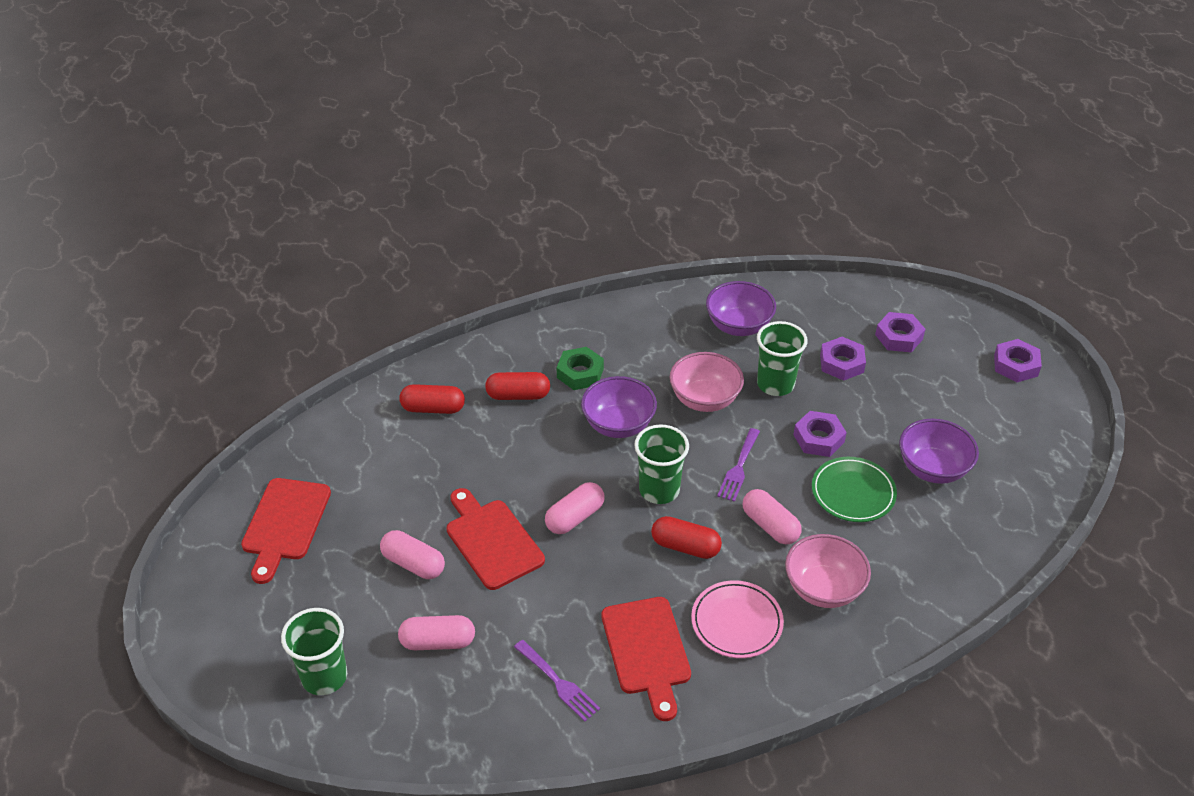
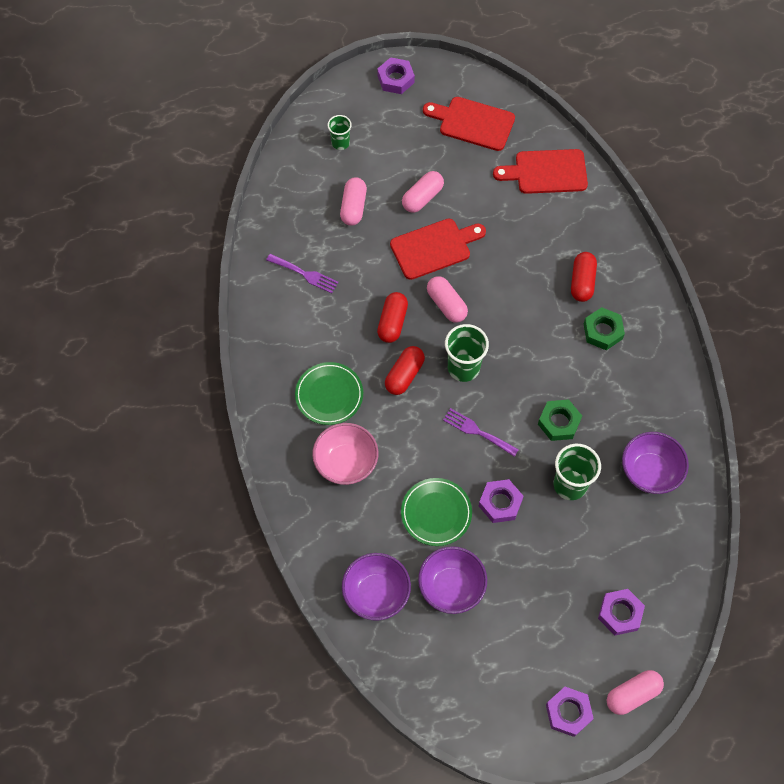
camera: 100 degrees right, 20 degrees up
green cup [281,608,347,695] -> green cup [328,115,352,150], size x0.61
red capsule [399,384,465,414] -> red capsule moved to [377,292,408,343]
purple fork [514,640,600,722] -> purple fork turned 120 degrees counterclockwise [266,254,339,293]
purple bowl [581,376,657,438] -> purple bowl moved to [342,553,411,621]
red cutting board [601,597,691,721] -> red cutting board moved to [493,149,588,194]
pink bowl [670,352,744,412] -> green nut [538,399,582,441]
pink plate [691,580,784,658] -> green plate [295,362,363,425]
pink capsule [743,489,801,545] -> pink capsule moved to [607,670,664,715]
purple nut [820,337,866,381] -> purple nut moved to [377,57,415,94]

